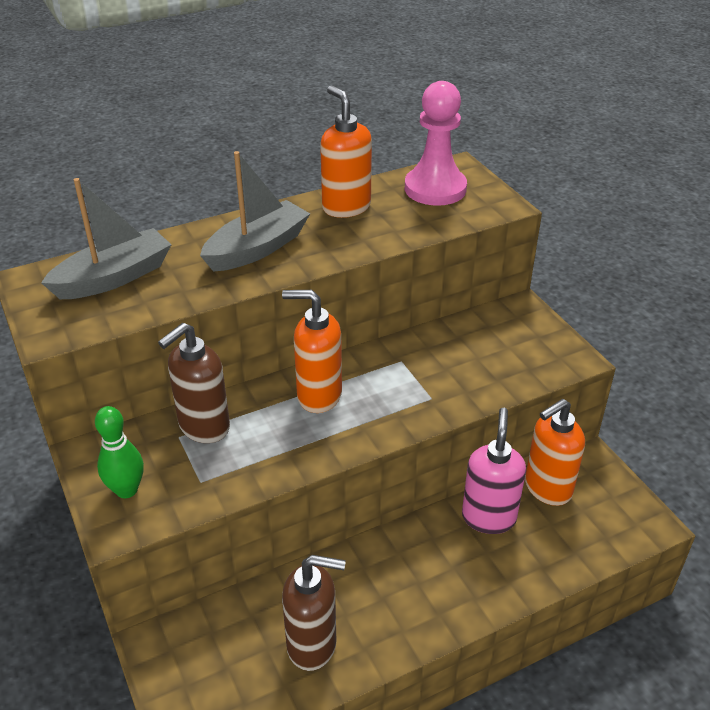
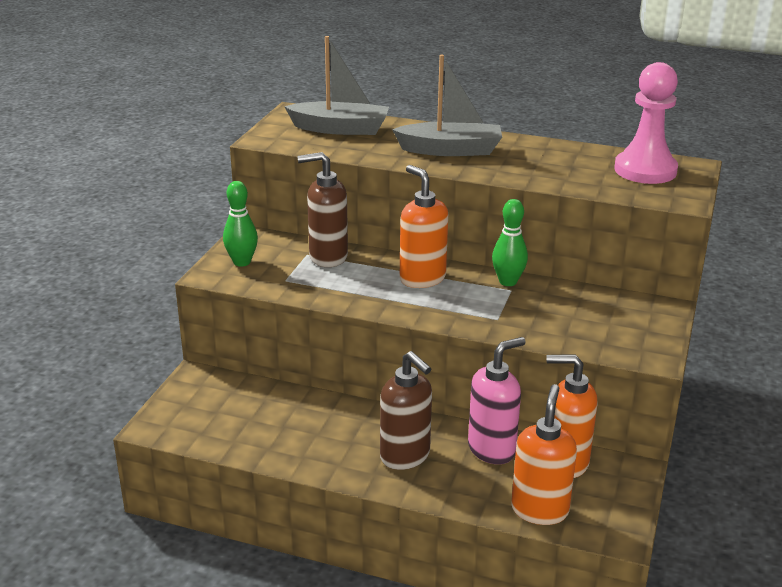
camera: 45 degrees right, 10 degrees down
brown soap dispenser [282,555,346,671] -> brown soap dispenser moved to [380,351,432,470]
orange soap dispenser [320,86,372,218] -> orange soap dispenser moved to [511,384,577,525]
none -> green bowling pin [492,199,528,286]

